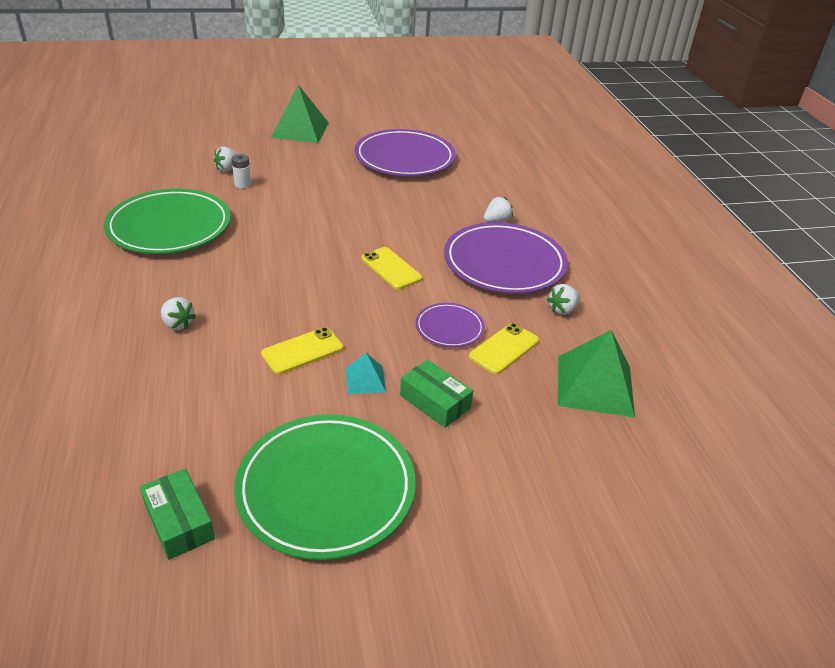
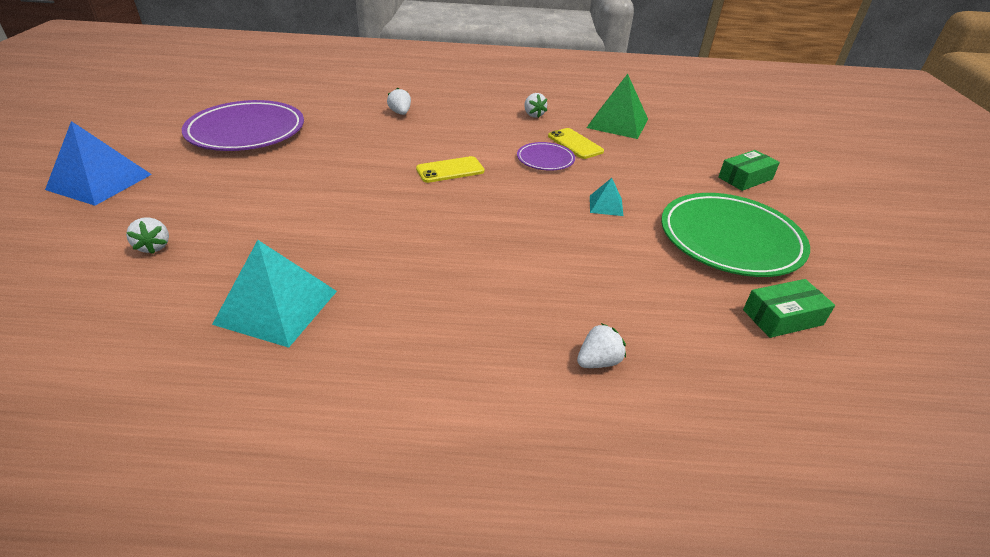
camera: 75 degrees left, 0 degrees up
green plate [104,189,231,254] -> turquoise pyramid [212,240,337,348]
white strawberry [161,297,196,330] -> white strawberry moved to [577,323,626,368]
white battery [232,154,251,188] -> none
yellow phone [261,327,344,374] -> none
green pyramid [271,85,329,143] -> blue pyramid [45,121,152,206]
green box [400,360,473,428] -> green box moved to [718,150,780,191]
purple plate [444,222,568,294] -> none

